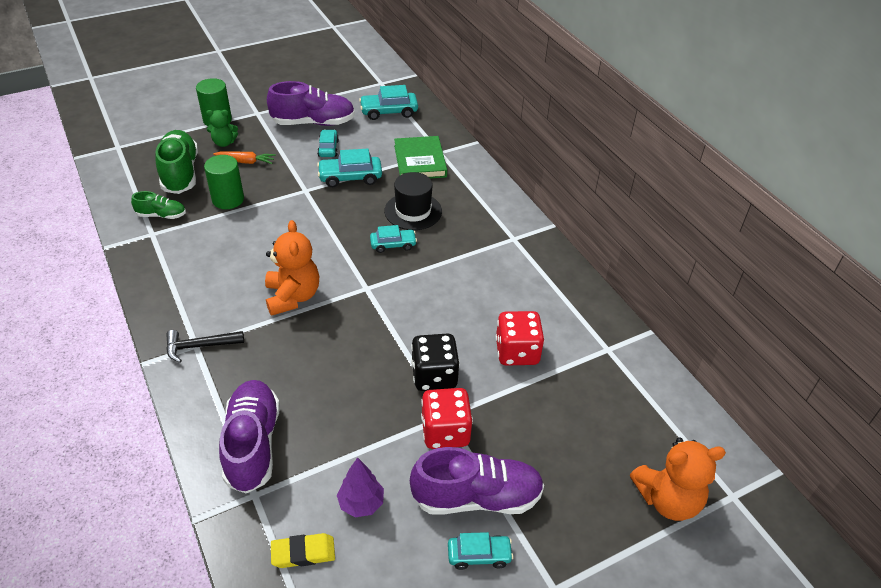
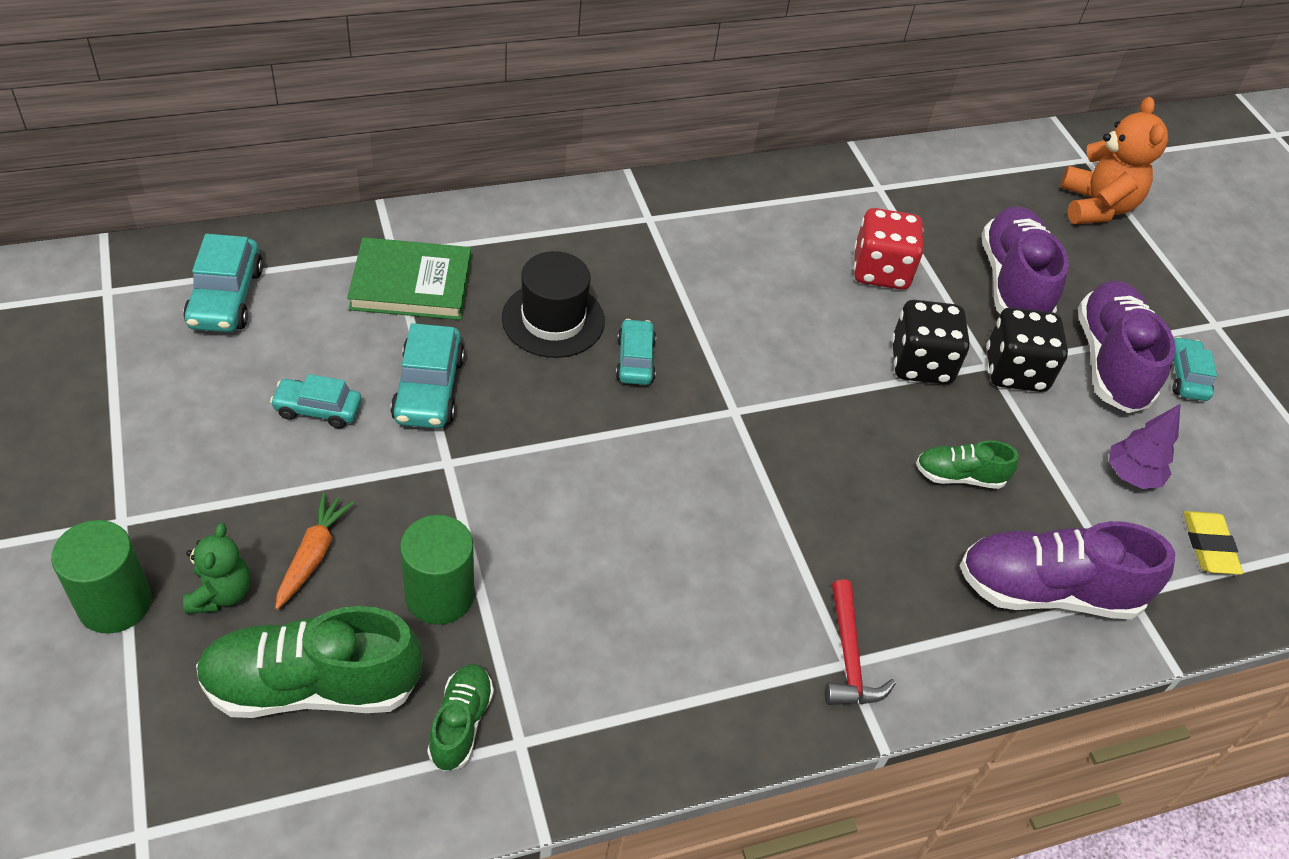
camera: 85 degrees left, 5 degrees up
black hammer [166,330,244,363] -> red hammer [825,579,896,705]
orange teddy bear [265,220,319,316] -> none
purple shoe [267,81,355,126] -> purple shoe moved to [982,206,1069,314]
red dice [421,388,473,449] -> black dice [986,307,1068,392]
none -> green shoe [916,440,1019,489]

